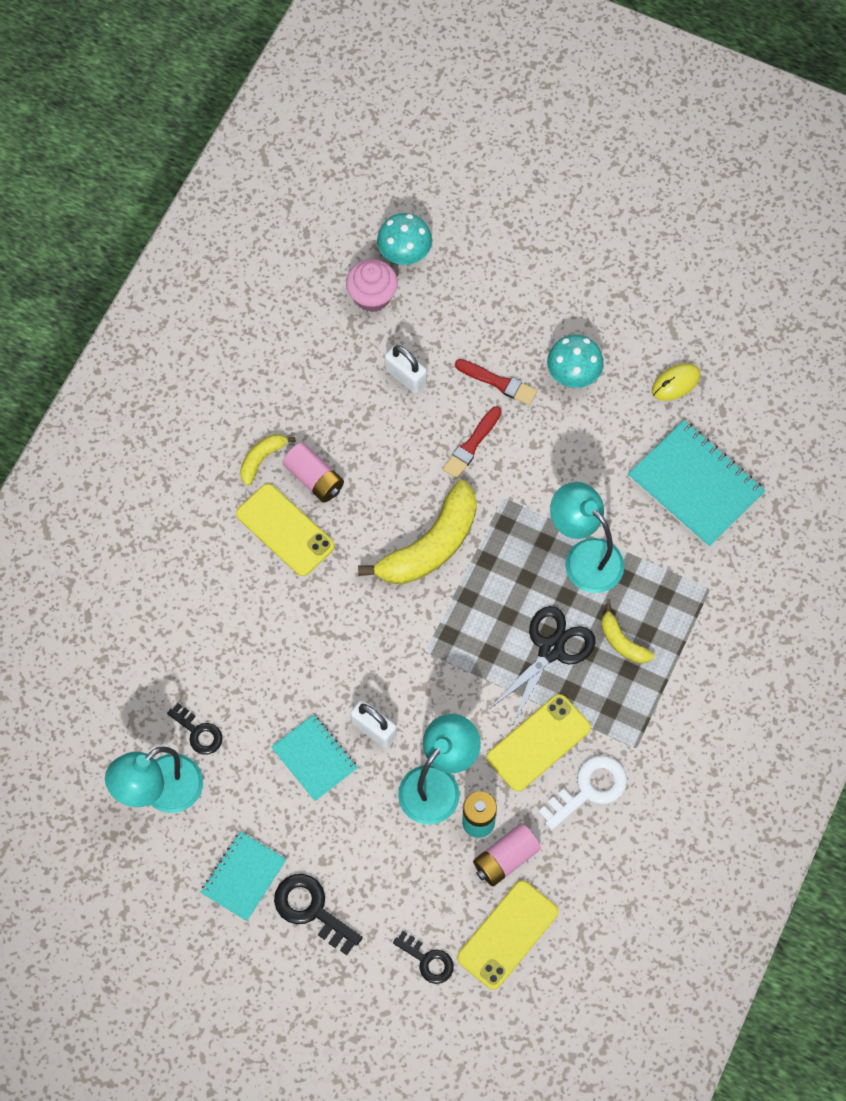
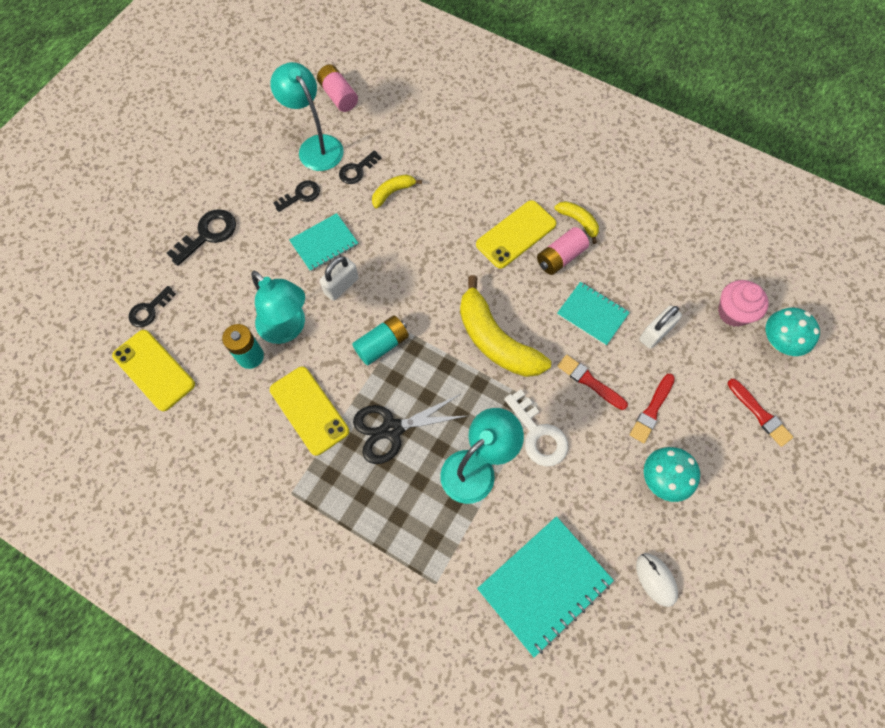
camera: 95 degrees right, 0 degrees up
turquoise notebook [200,831,287,921] -> turquoise notebook moved to [557,282,630,346]
pink battery [473,823,541,887] -> pink battery moved to [317,65,358,112]
black scissors [491,606,596,726] -> black scissors turned 120 degrees clockwise [353,394,467,464]
white key [538,756,627,830] -> white key moved to [504,389,568,467]
yellow banana [601,604,654,664] -> yellow banana moved to [372,175,422,208]
yellow mouse [652,363,700,401] -> white mouse [636,553,678,607]
none -> black key [273,181,320,212]
none -> turquoise battery [352,315,409,365]
none -> red brush [728,379,793,447]

